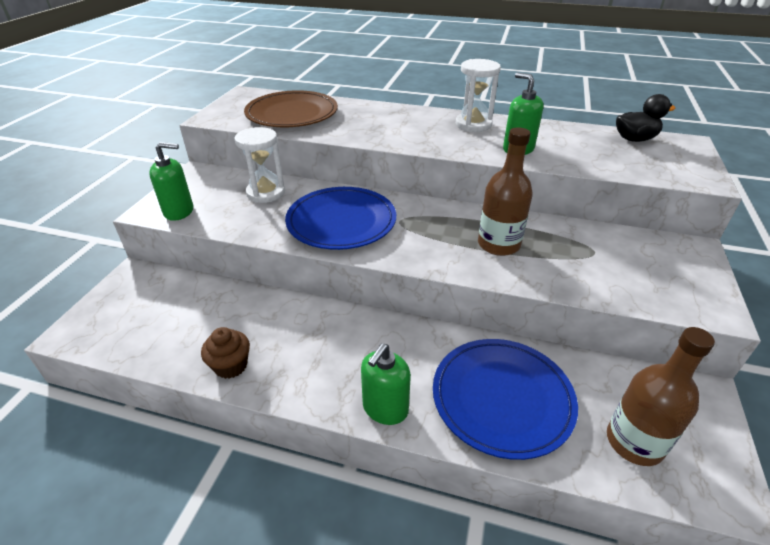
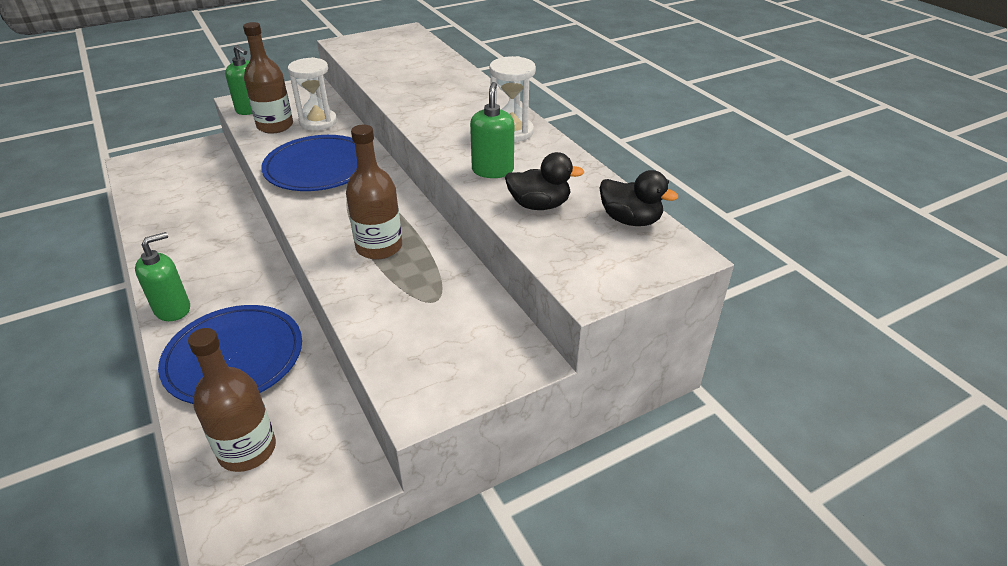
camera: 45 degrees right, 0 degrees up
brown cupcake [201,327,250,379] -> none
brown plate [244,90,338,127] -> none
green soap dispenser [361,343,411,425] -> green soap dispenser turned 150 degrees clockwise [135,232,190,321]
none -> brown bottle [243,22,293,134]
none -> black duck [505,152,584,210]

